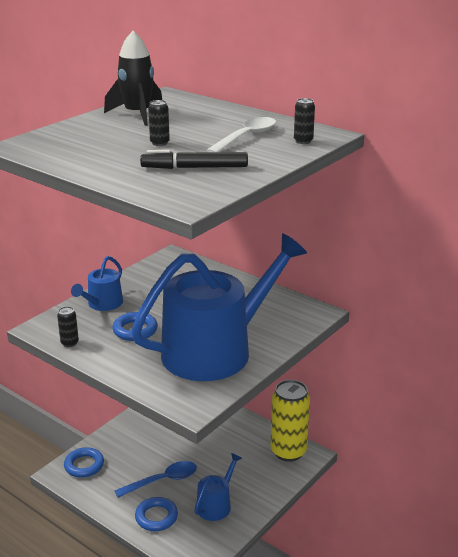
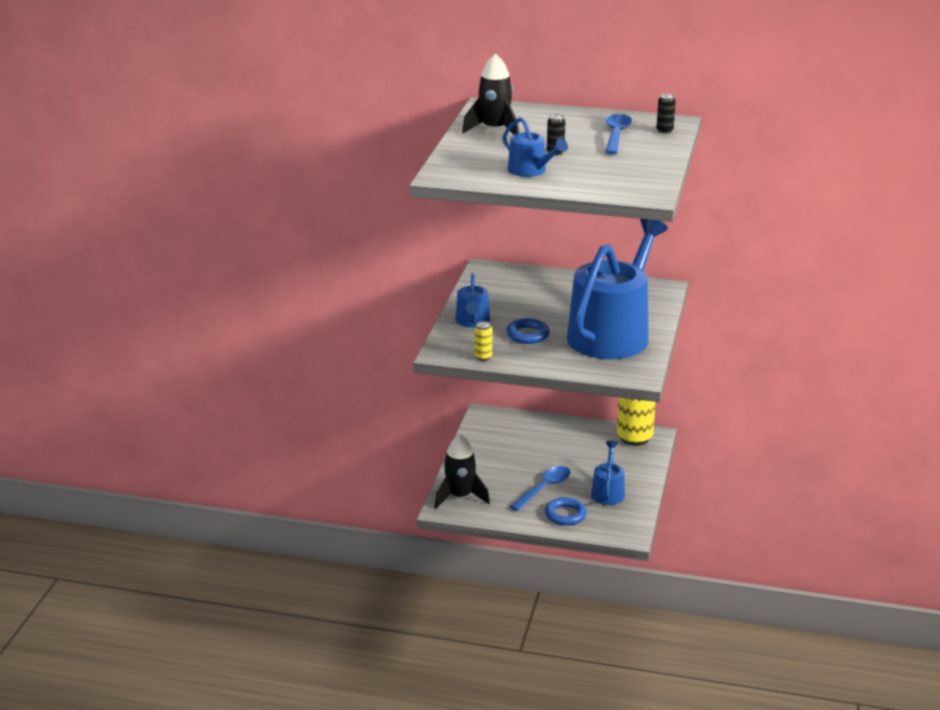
camera: 25 degrees left, 0 degrees up
black can [57,306,79,347] -> yellow can [475,321,492,361]
blue ring [64,447,104,478] -> black rocket [434,434,490,508]
black marker [140,150,248,169] -> none
white spoon [206,117,276,152] -> blue spoon [605,114,632,155]
none -> blue watering can [503,117,568,177]

